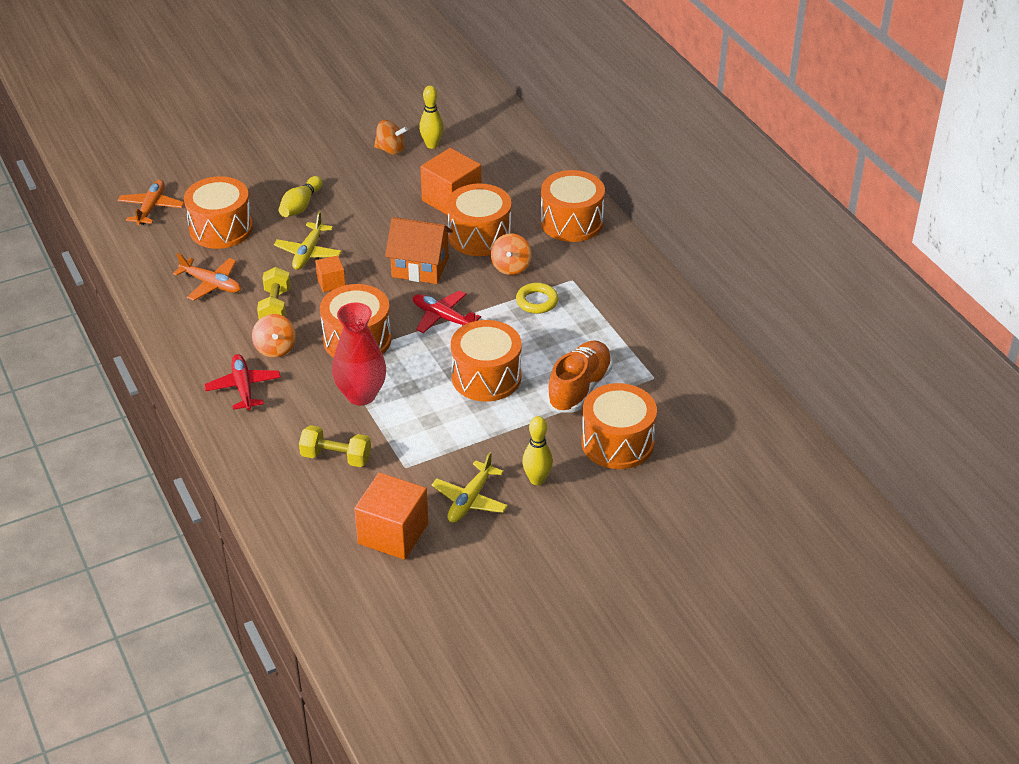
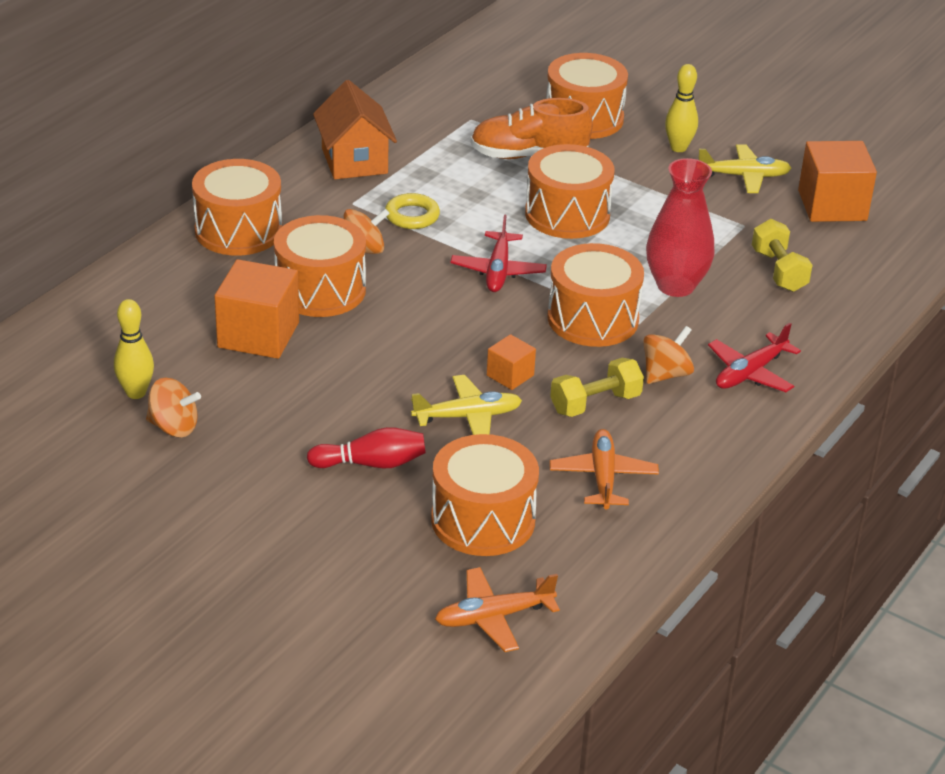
camera: 120 degrees left, 5 degrees down
yellow bowling pin [279,176,323,217] -> red bowling pin [307,427,426,469]
orange spinning top [374,120,408,155] -> orange spinning top turned 120 degrees clockwise [146,378,201,437]
orange house [385,217,453,284] -> orange house moved to [313,80,397,179]

